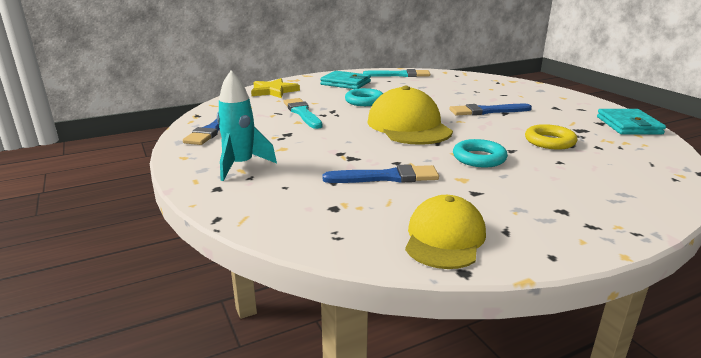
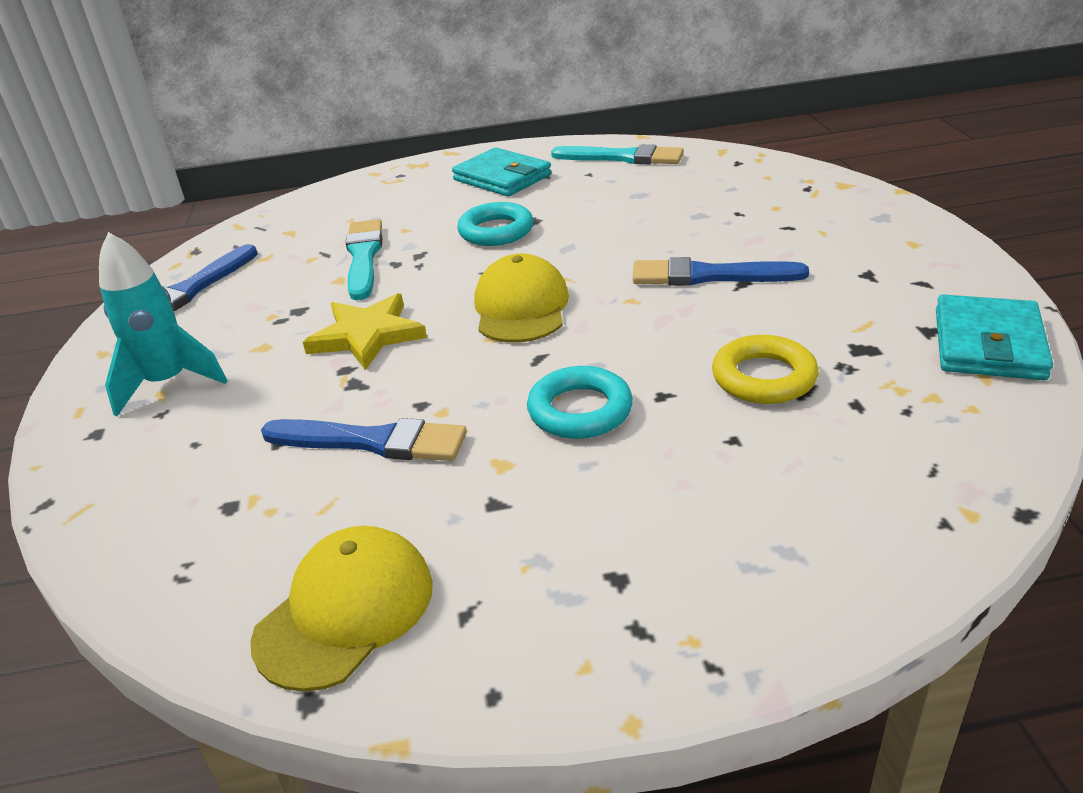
camera: 20 degrees right, 10 degrees up
yellow star [251,78,300,98] -> yellow star moved to [303,293,427,370]
yellow cap [368,86,453,145] -> yellow cap [474,254,569,343], size x0.66

